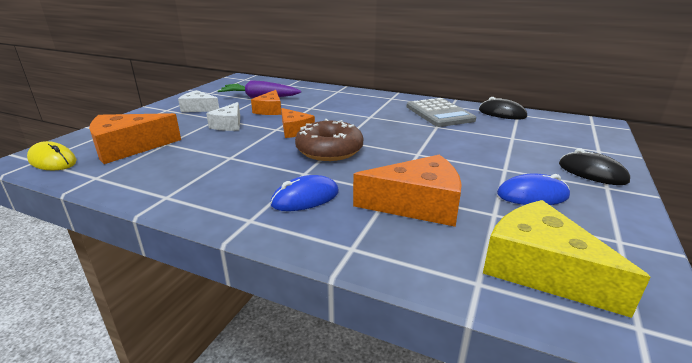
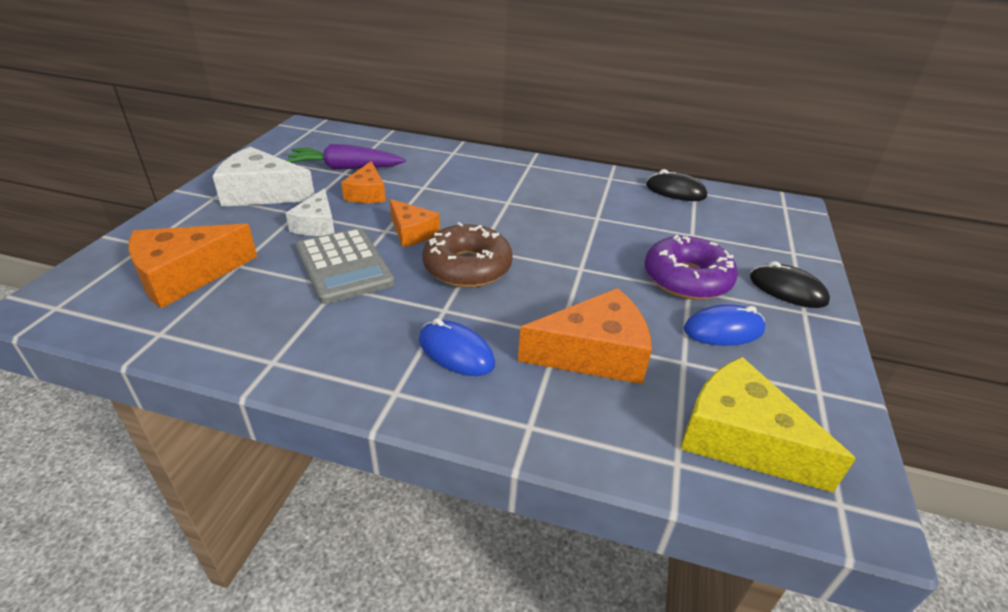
camera: 10 degrees left, 10 degrees up
yellow mouse [27,141,77,170] -> none
white cheese [178,90,219,112] -> white cheese [213,147,315,207], size x1.63
blue mouse [270,175,339,211] -> blue mouse turned 75 degrees clockwise [419,318,495,376]
grey calculator [407,98,476,127] -> grey calculator moved to [296,228,395,304]
none -> purple donut [645,235,738,300]

